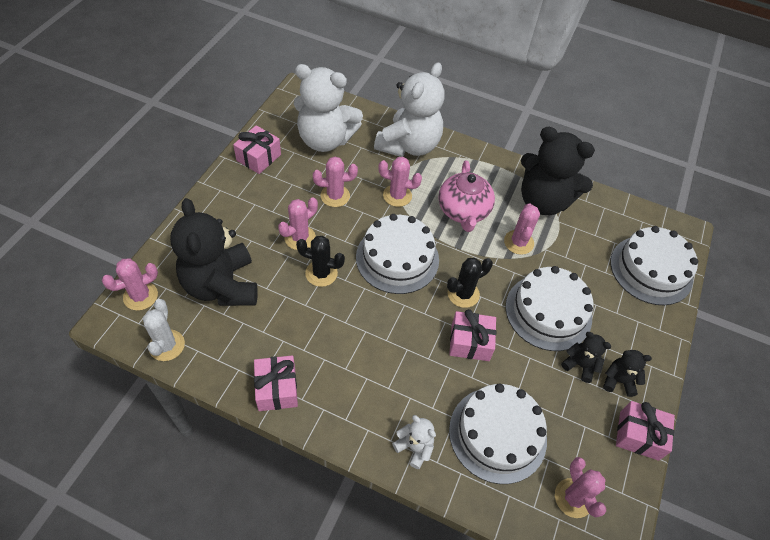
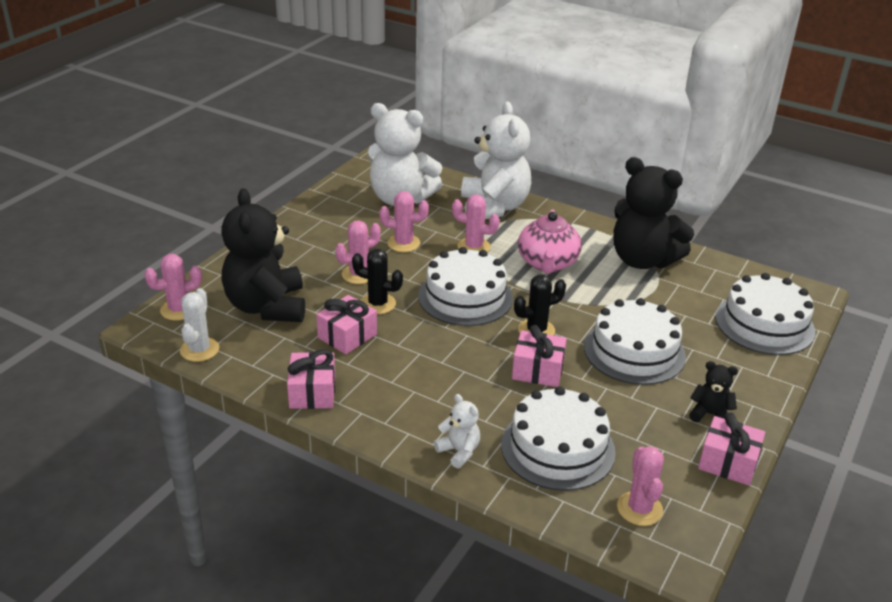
camera: 10 degrees right, 20 degrees down
pink gift [233,125,281,174] -> pink gift moved to [316,295,377,354]
white teddy bear [374,62,445,157] -> white teddy bear turned 45 degrees counterclockwise [461,102,531,219]
pink cactus [504,203,540,255] -> none
black teddy bear [561,332,611,383] -> none

